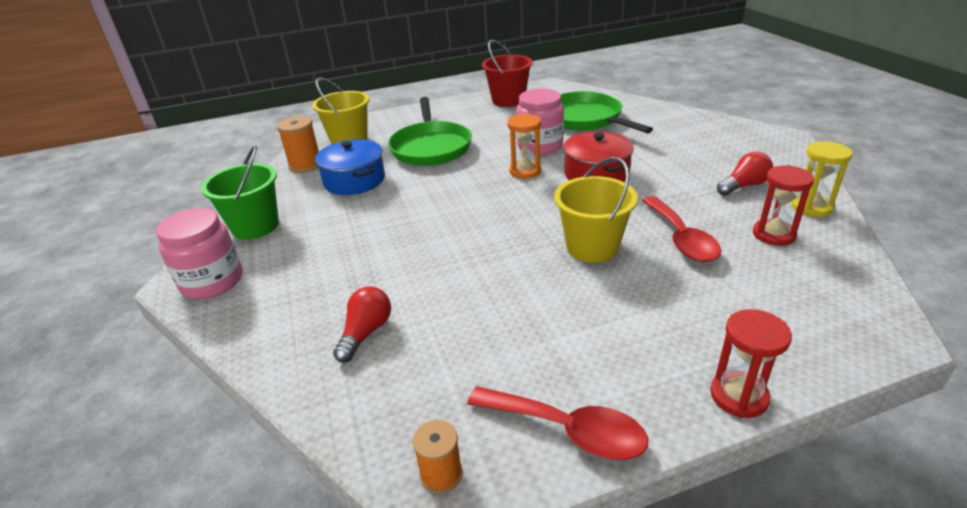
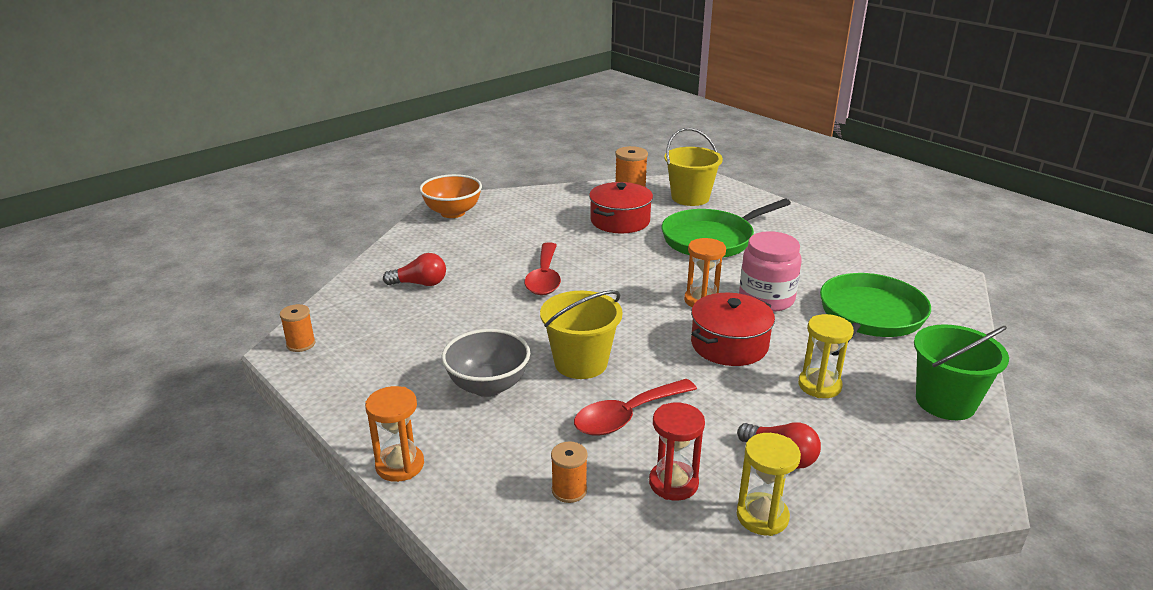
camera: 65 degrees right, 5 degrees down
pink jar [156,208,243,299] -> orange bowl [419,174,482,218]
green bucket [201,145,279,239] -> green bucket moved to [914,324,1009,420]
blue pot [315,139,385,195] -> red pot [589,182,653,234]
red spoon [467,386,648,460] -> red spoon moved to [524,242,561,295]
red bucket [482,40,533,107] -> none
red hourglass [710,309,792,418] -> orange hourglass [365,386,424,482]
none -> grey bowl [442,329,530,397]
none -> orange spool [551,441,588,503]
none -> yellow hourglass [798,314,854,398]

